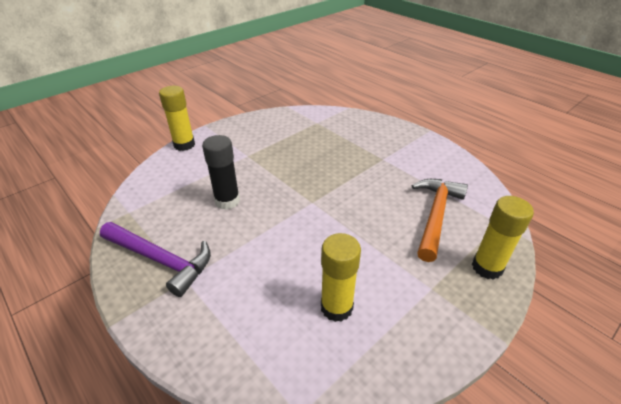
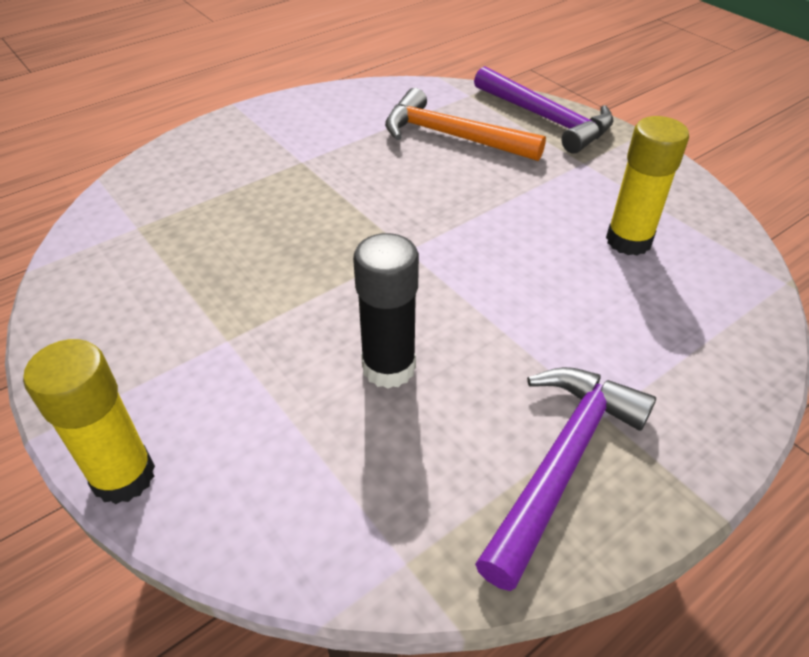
camera: 85 degrees left, 5 degrees up
yellow glue stick [472,196,534,280] -> purple hammer [474,66,614,154]

